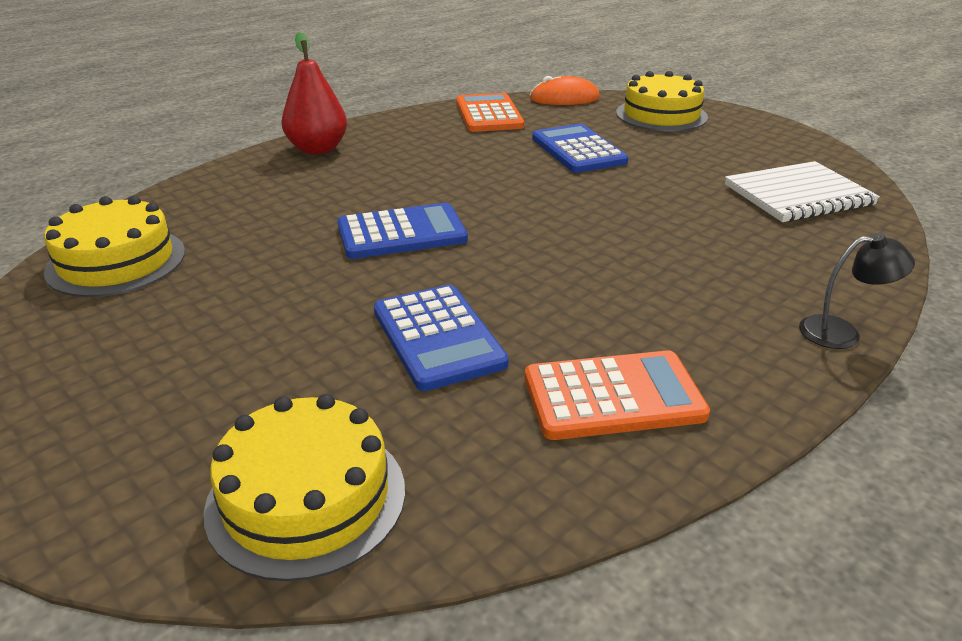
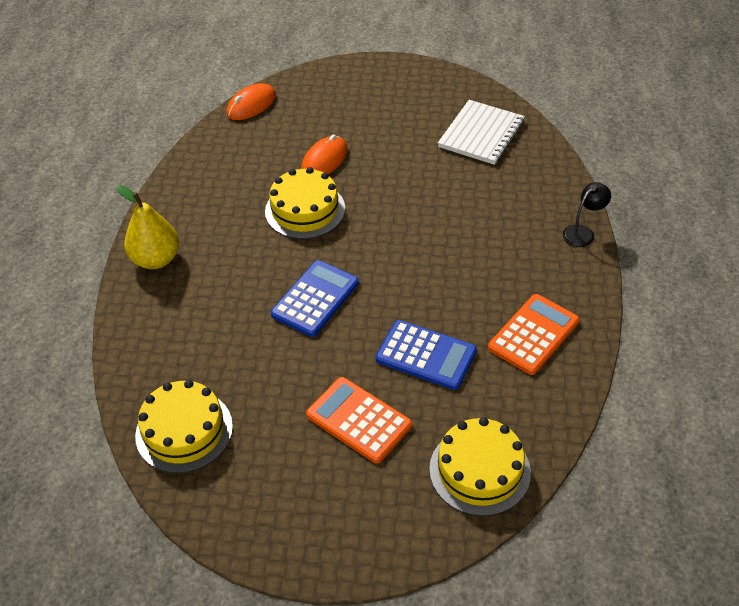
camera: 40 degrees left, 15 degrees up
red pear [281,32,347,155] -> yellow pear [117,185,179,269]
orange calculator [456,93,524,132] -> orange calculator moved to [306,377,412,464]
blue calculator [532,124,628,173] -> orange mouse [301,134,347,174]
yellow cake [616,71,708,132] -> yellow cake moved to [265,167,345,239]

